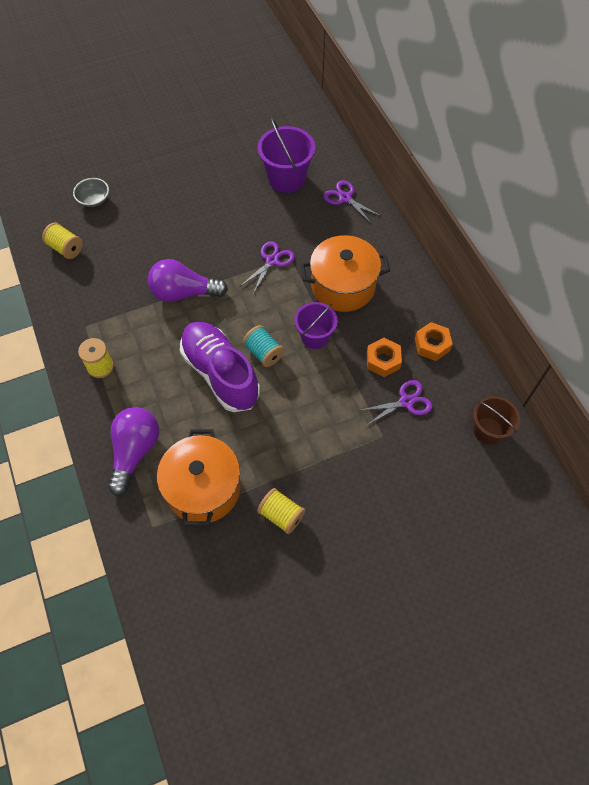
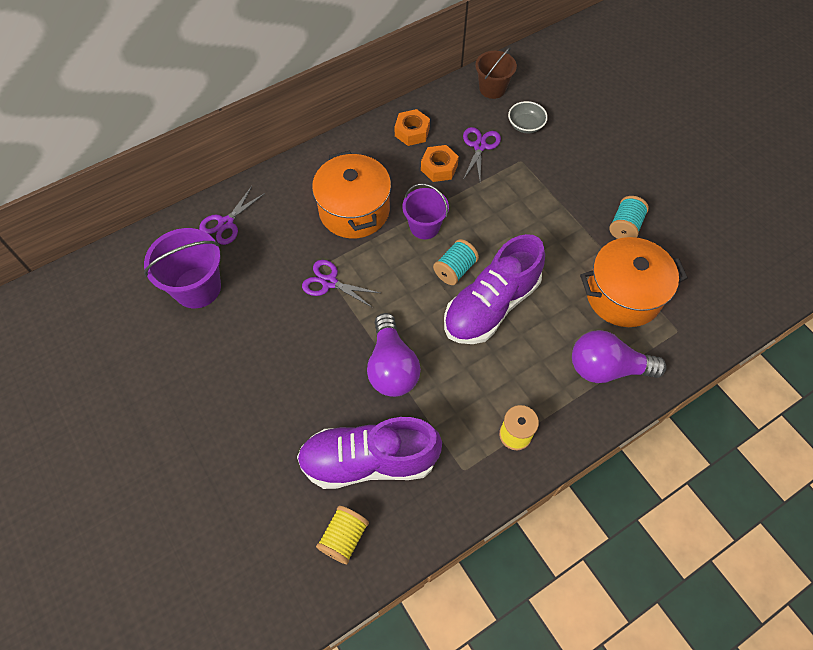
camera: 100 degrees left, 0 degrees up
grey bowl [73,178,109,207] -> grey bowl moved to [508,101,548,133]
yellow spool [257,488,305,534] -> turquoise spool [609,196,649,239]
purple scissors [358,380,433,426] -> purple scissors turned 45 degrees clockwise [463,127,501,180]
none -> purple shoe [297,417,442,489]

